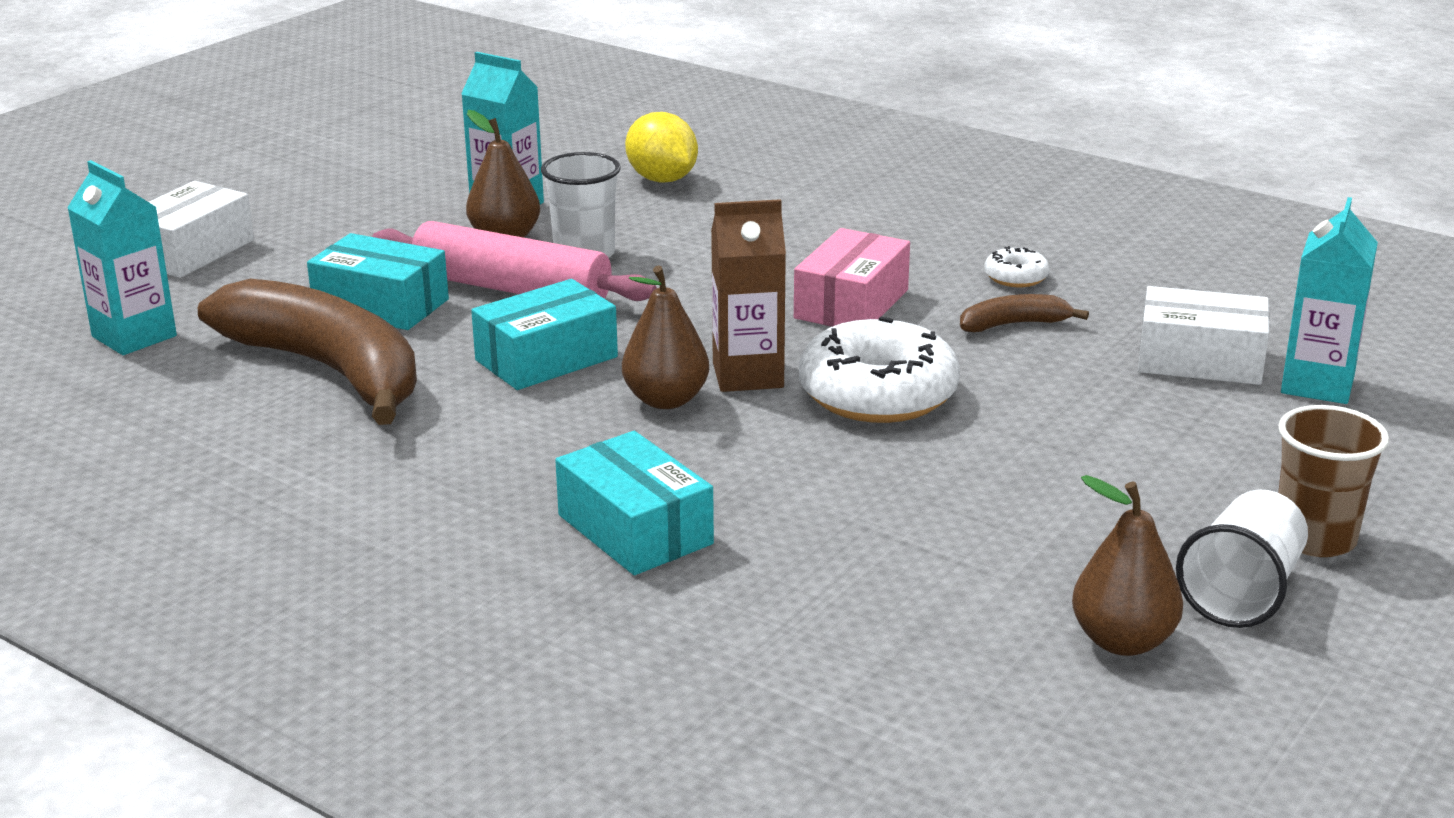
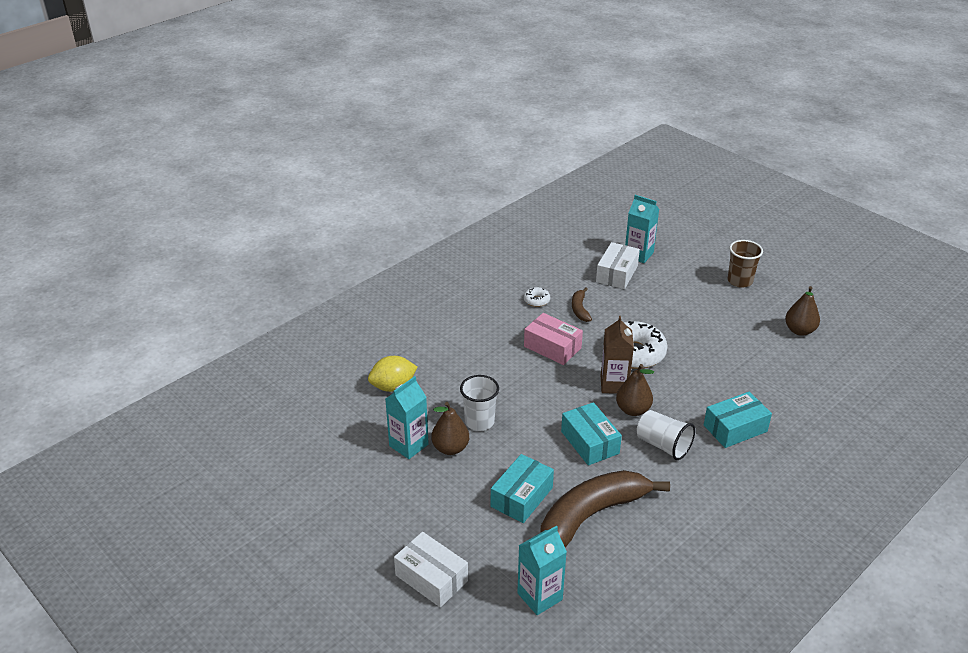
camera: 80 degrees left, 10 degrees up
pink rolling pin [372,221,657,301] -> none
white cup [1176,490,1308,628] -> white cup moved to [637,410,695,460]

